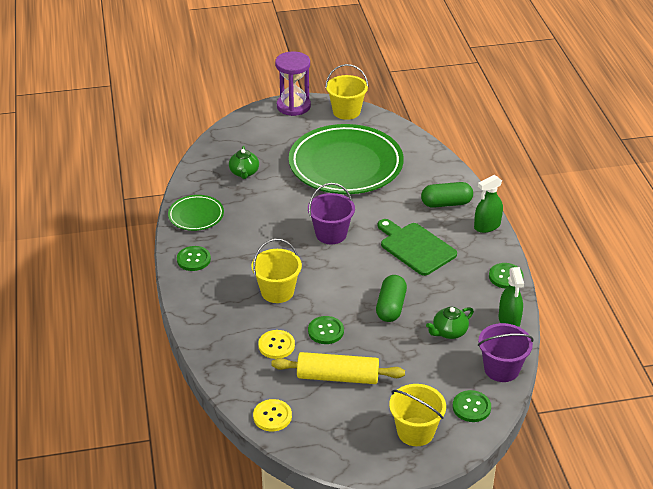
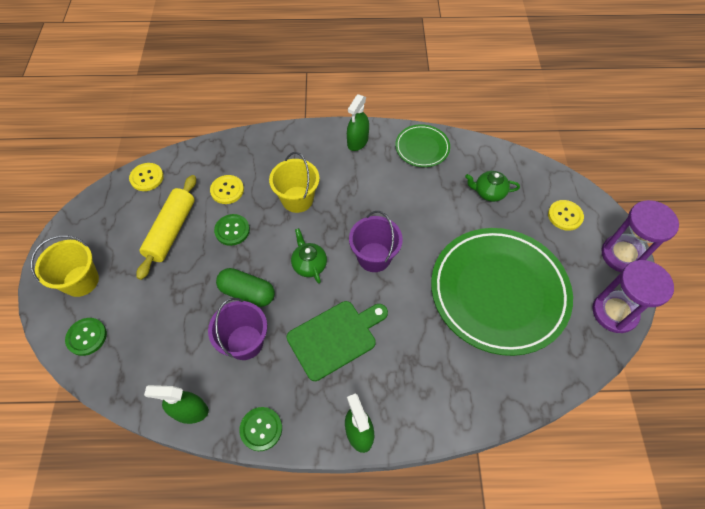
camera: 100 degrees right, 20 degrees up
green button [177,246,211,271] -> green spray bottle [347,94,369,151]
yellow bucket [325,64,369,120] -> purple hourglass [592,260,674,333]
green capsule [421,182,473,208] -> none
green teapot [426,307,474,339] -> green teapot moved to [291,228,327,284]
purple bucket [478,323,534,382] -> purple bucket moved to [208,298,267,360]
none -> yellow button [548,200,584,231]

